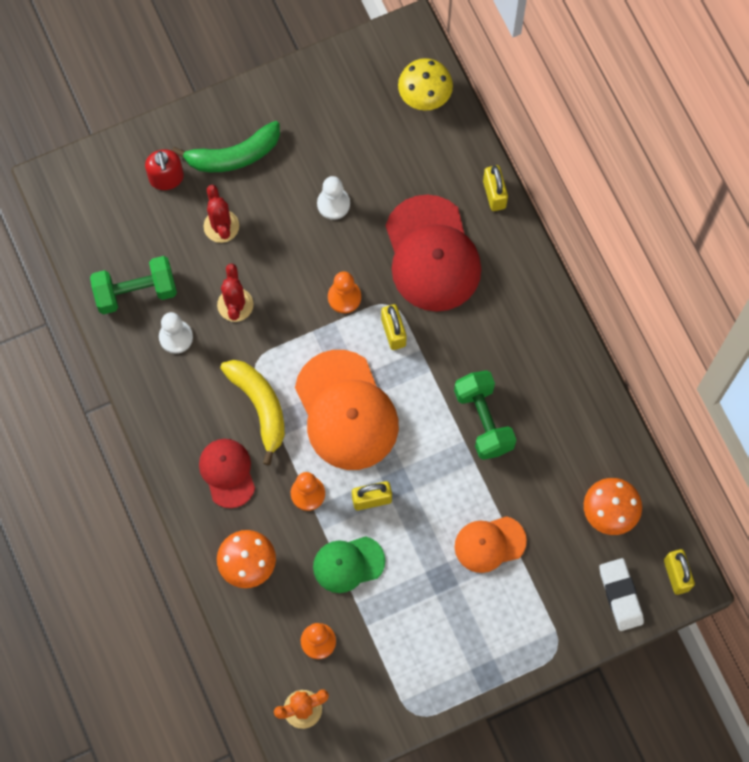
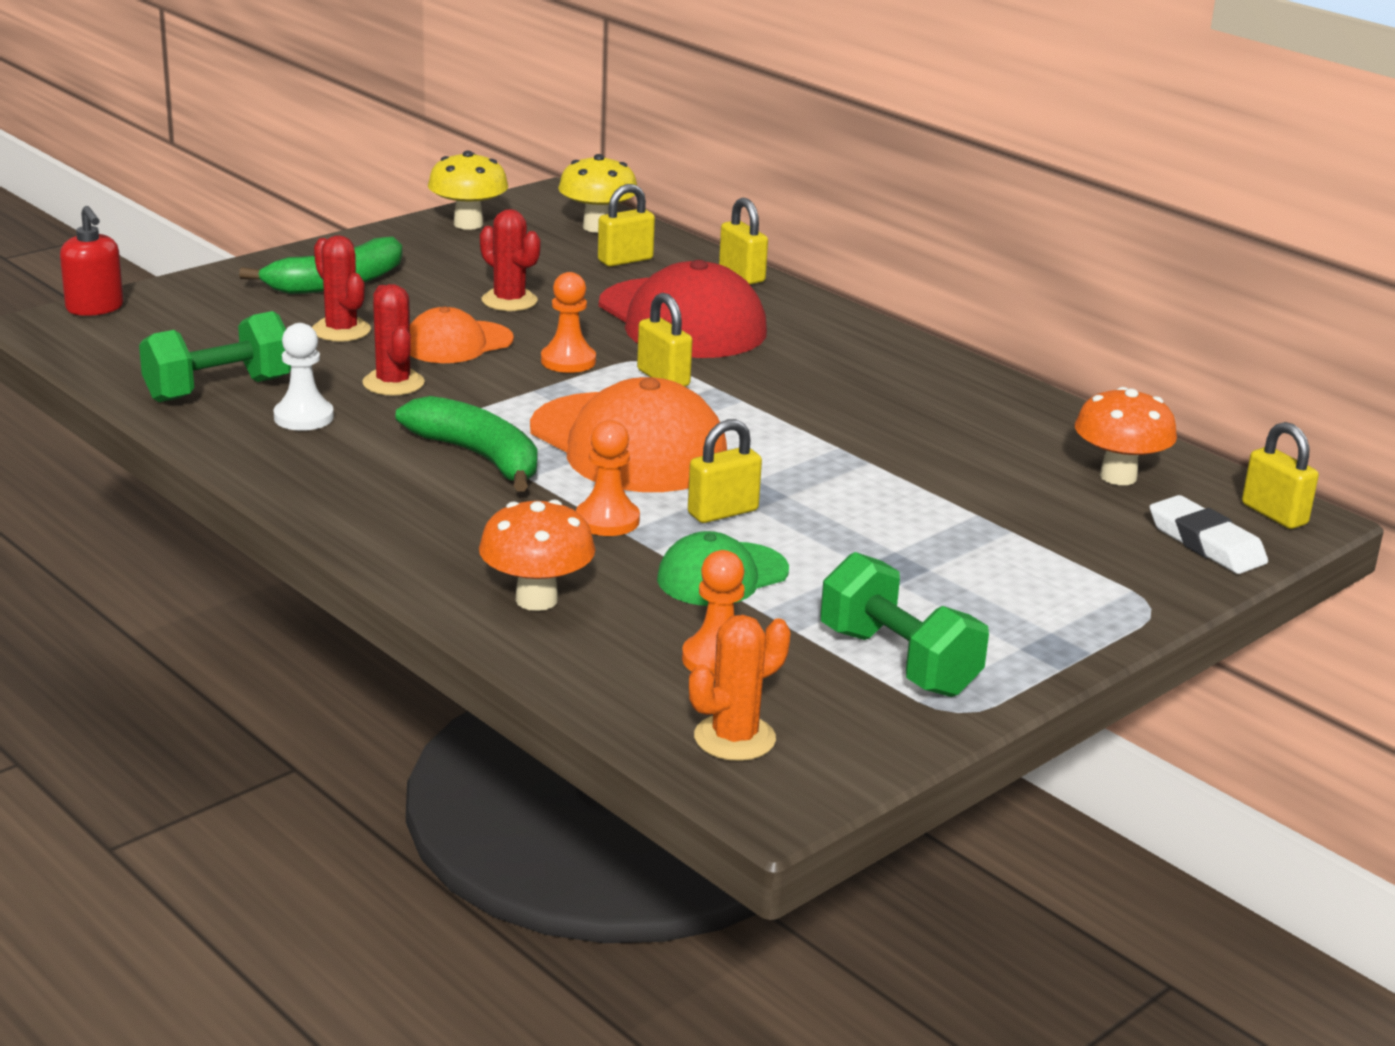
camera: 20 degrees left, 45 degrees down
red soap dispenser [145,149,184,190] -> red soap dispenser moved to [60,206,124,316]
red cap [199,439,255,508] -> none
yellow banana [220,360,285,465] -> green banana [396,396,537,492]
white pawn [317,176,350,220] -> red cactus [480,209,541,311]
green dumbbell [454,370,516,460] -> green dumbbell moved to [820,552,989,697]
orange cap [455,516,527,573] -> orange cap moved to [410,307,514,363]
none -> yellow mushroom [428,151,508,230]
none -> yellow padlock [598,184,655,267]

